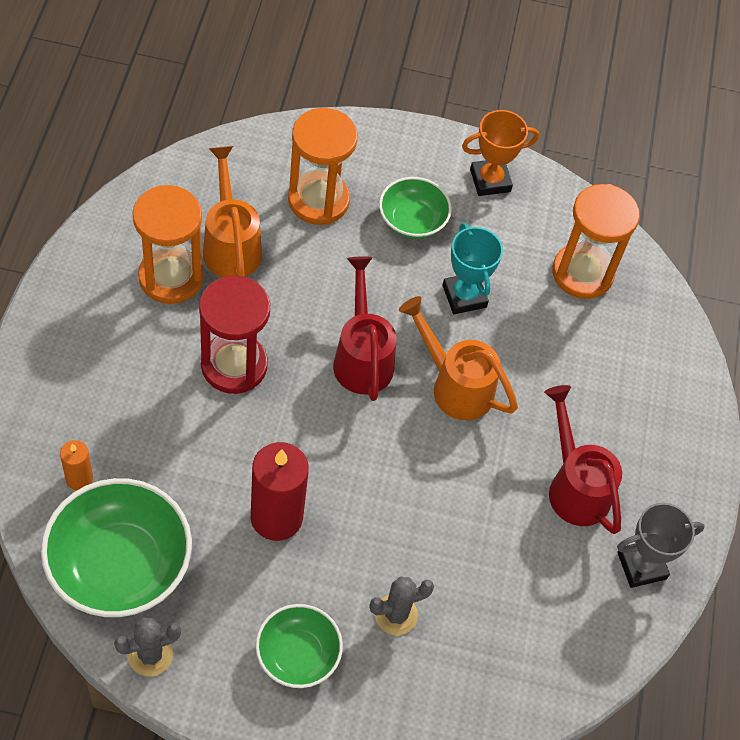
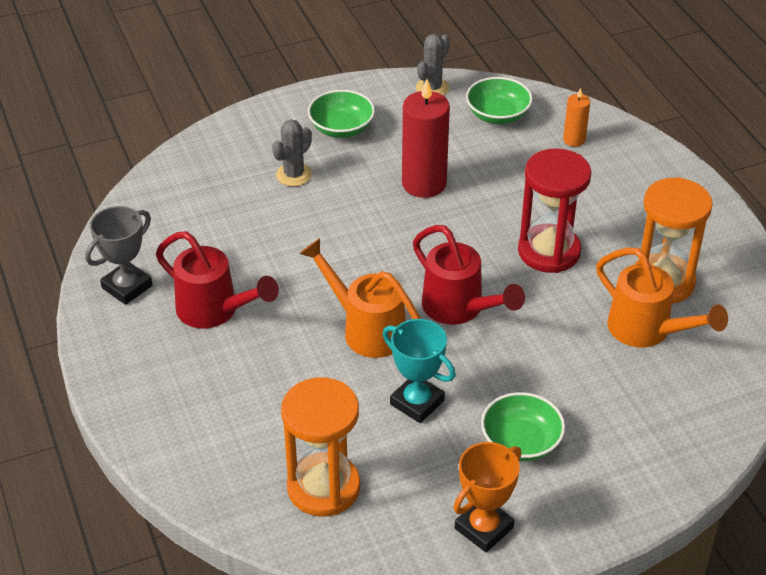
camera: 155 degrees right, 15 degrees down
green bowl [41,478,192,617] -> green bowl [466,77,533,124], size x0.58
orange hourglass [288,108,358,225] -> none
orange watering can [399,296,518,420] -> orange watering can turned 150 degrees counterclockwise [299,238,421,358]

